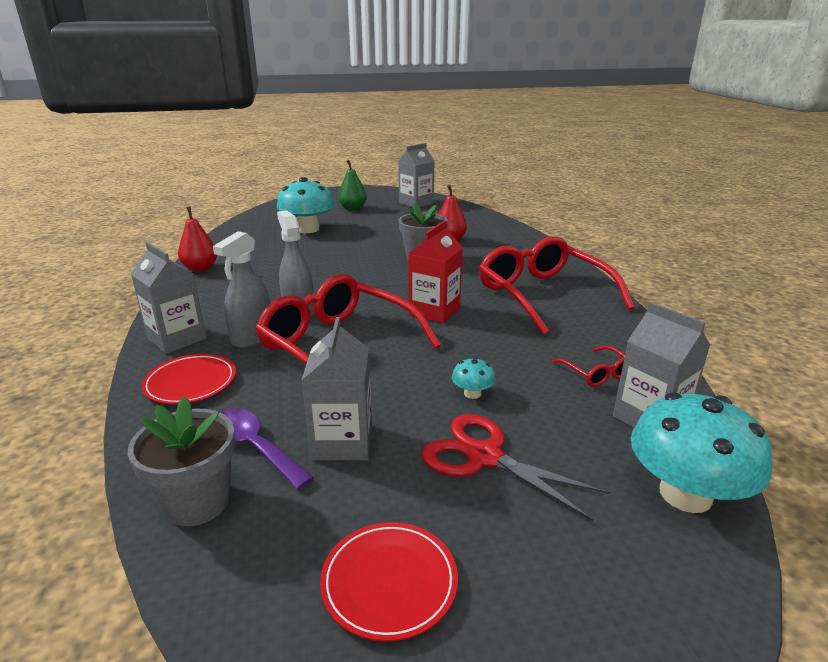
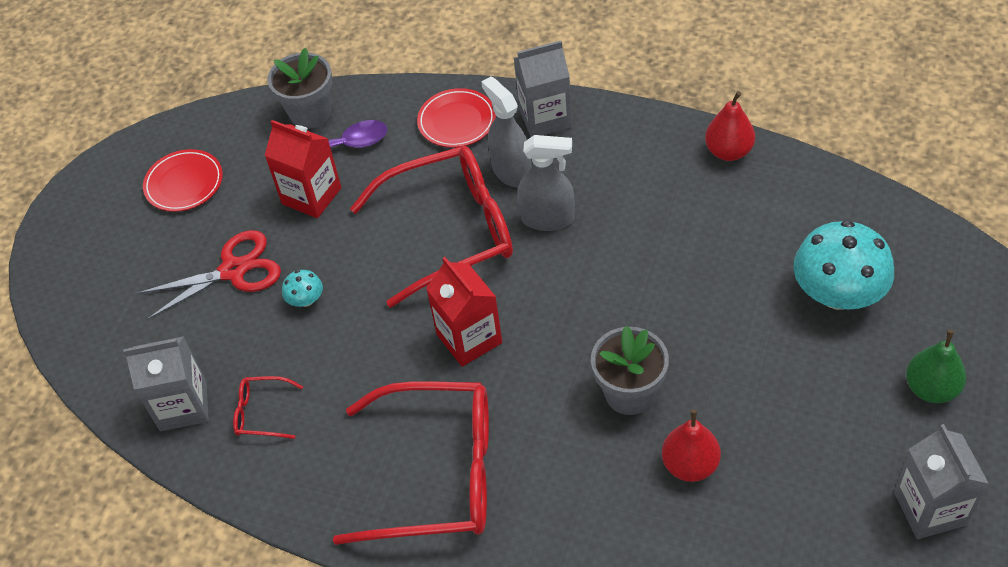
camera: 125 degrees right, 25 degrees up
grey carton [301,317,372,460] -> red carton [264,120,341,218]
turquoise mushroom [631,392,773,513] -> none

